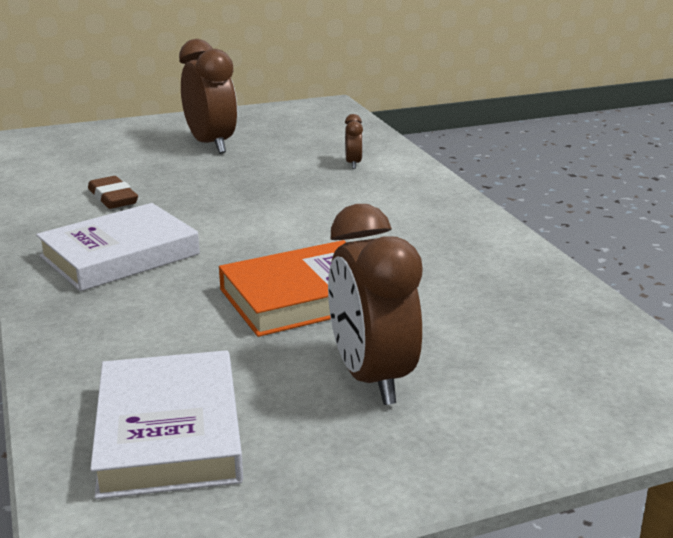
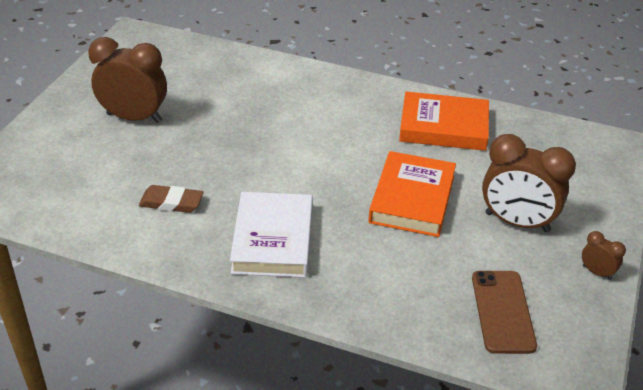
camera: 50 degrees left, 15 degrees up
white book [90,350,243,499] -> brown phone [472,271,537,354]
brown clock [345,114,363,169] -> brown clock moved to [582,231,626,280]
none -> orange book [399,91,489,151]

